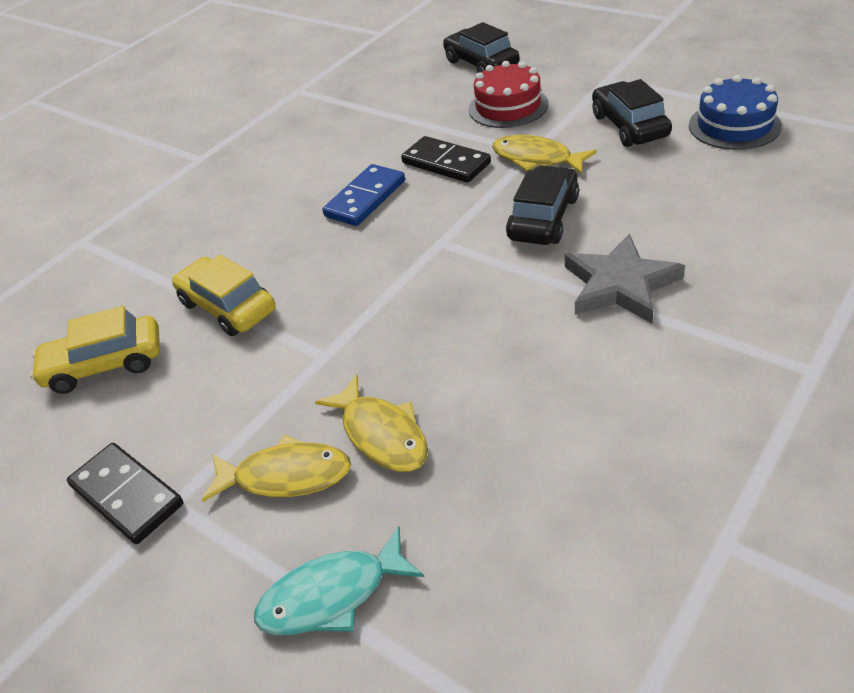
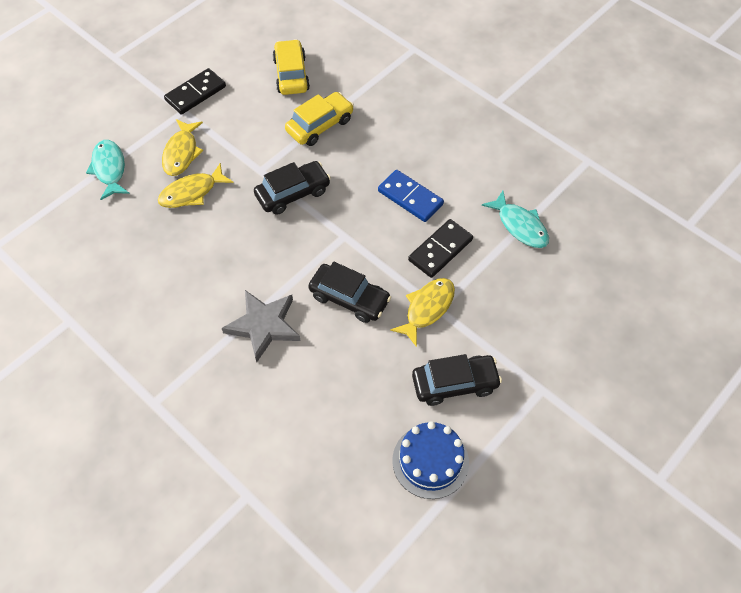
camera: 90 degrees right, 15 degrees up
black car [443,22,519,73] -> black car moved to [254,161,331,215]
red cake [469,61,548,128] -> none
none -> turquoise fish [482,191,549,248]

